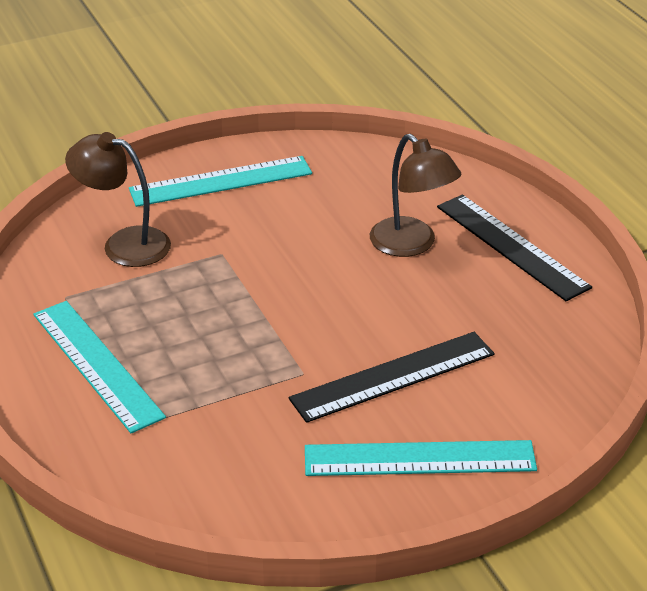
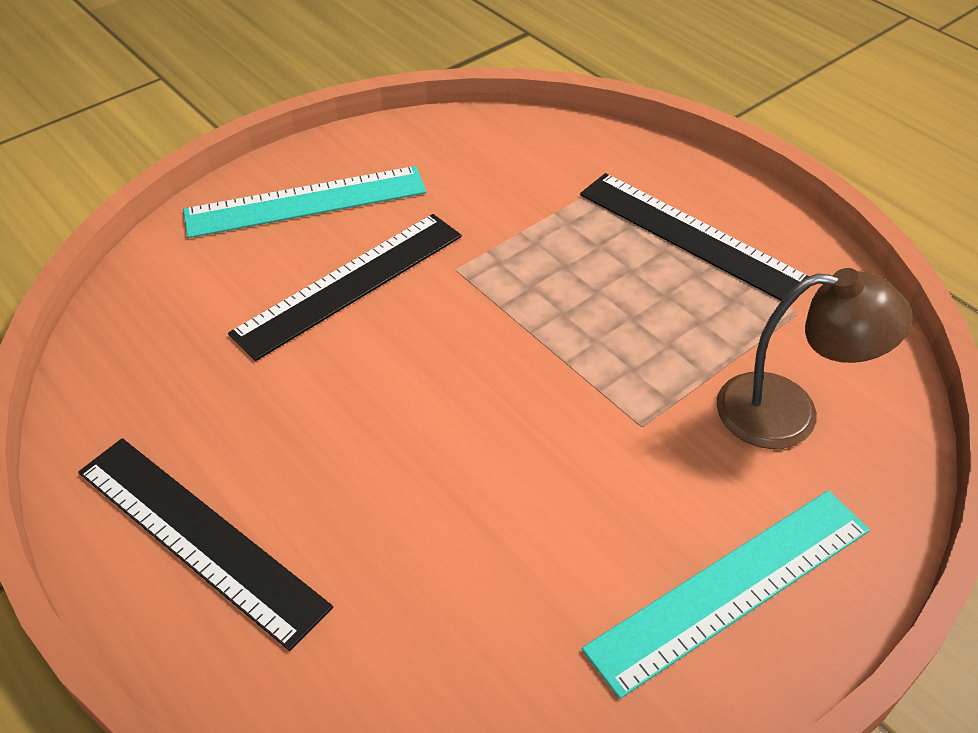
camera: 165 degrees right, 10 degrees up
turquoise ruler [33,301,166,434] -> black ruler [580,173,809,301]
brown lamp [370,134,461,257] -> none

